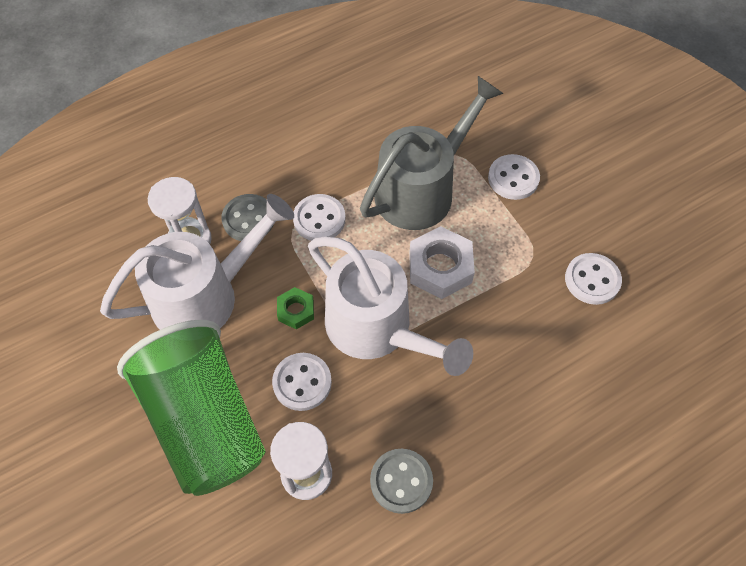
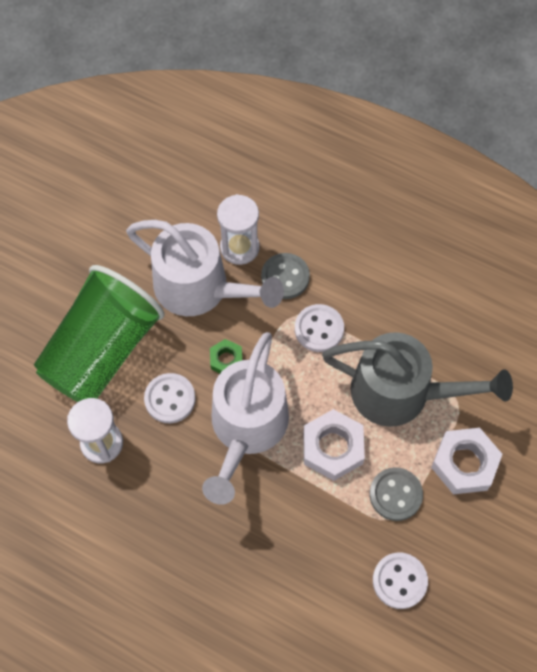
camera: 60 degrees right, 5 degrees up
grey button [370,449,433,514] -> grey button moved to [369,467,423,521]
white button [488,154,540,200] -> white nut [431,428,503,494]

